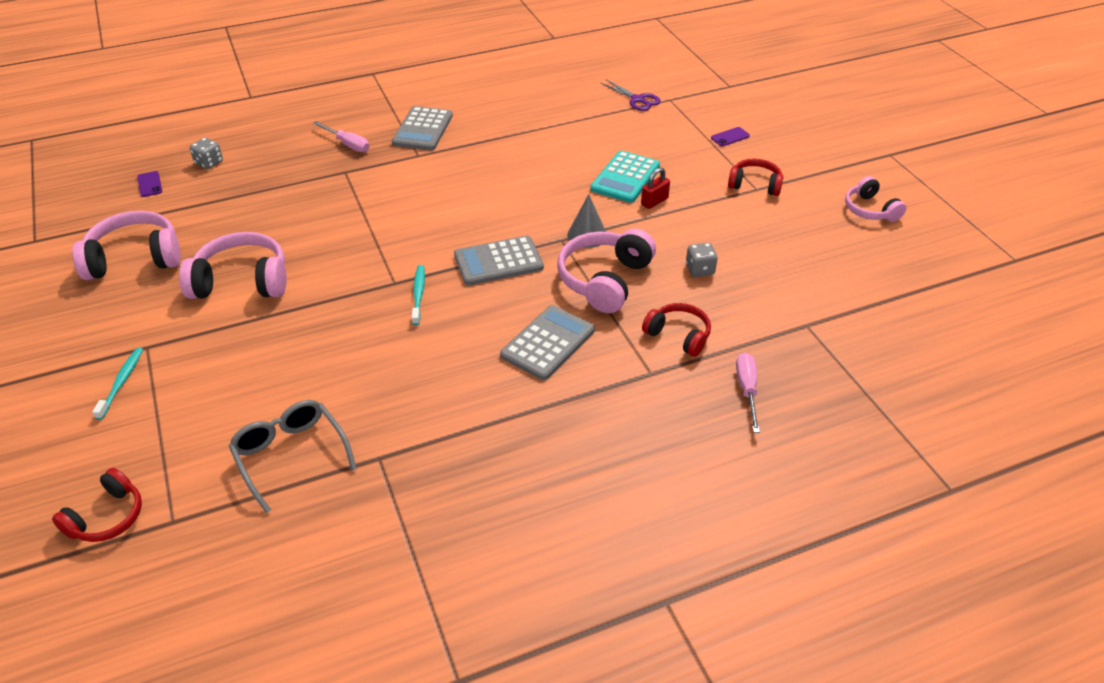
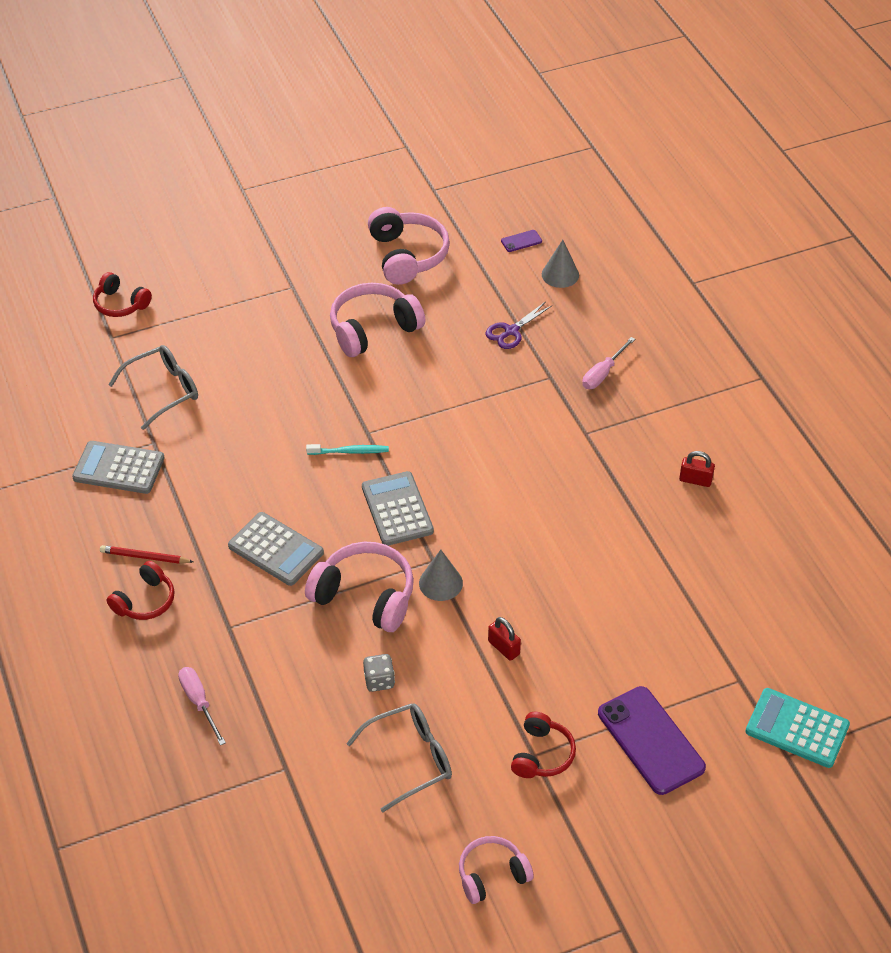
camera: 90 degrees right, 5 degrees up
turquoise toothbrush [92,348,143,420] -> none
pink headphones [179,232,286,299] -> pink headphones turned 120 degrees counterclockwise [330,283,426,357]
grey dice [190,138,223,169] -> grey cone [542,240,579,288]
grey calculator [392,106,453,150] -> grey calculator moved to [72,441,165,494]
turquoise calculator [590,151,660,203] -> turquoise calculator moved to [745,688,850,768]
purple scissors [600,79,661,111] -> purple scissors moved to [486,301,553,349]
red headphones [642,303,711,357] -> red headphones moved to [107,561,175,620]
purple phone [711,127,750,146] -> purple phone [598,686,706,795], size x2.35
pink screwdriver [736,352,760,433] -> pink screwdriver turned 120 degrees counterclockwise [178,667,226,745]
none -> red pencil [100,545,194,564]
none -> grey glasses [346,703,452,812]
none -> red padlock [679,451,715,487]

